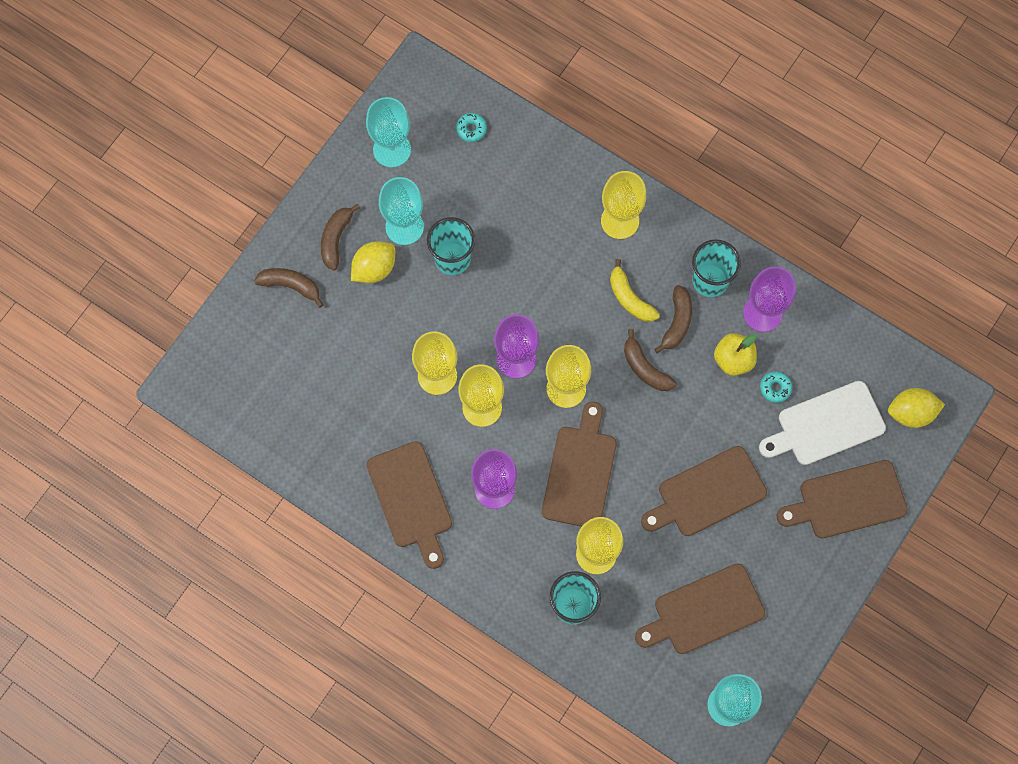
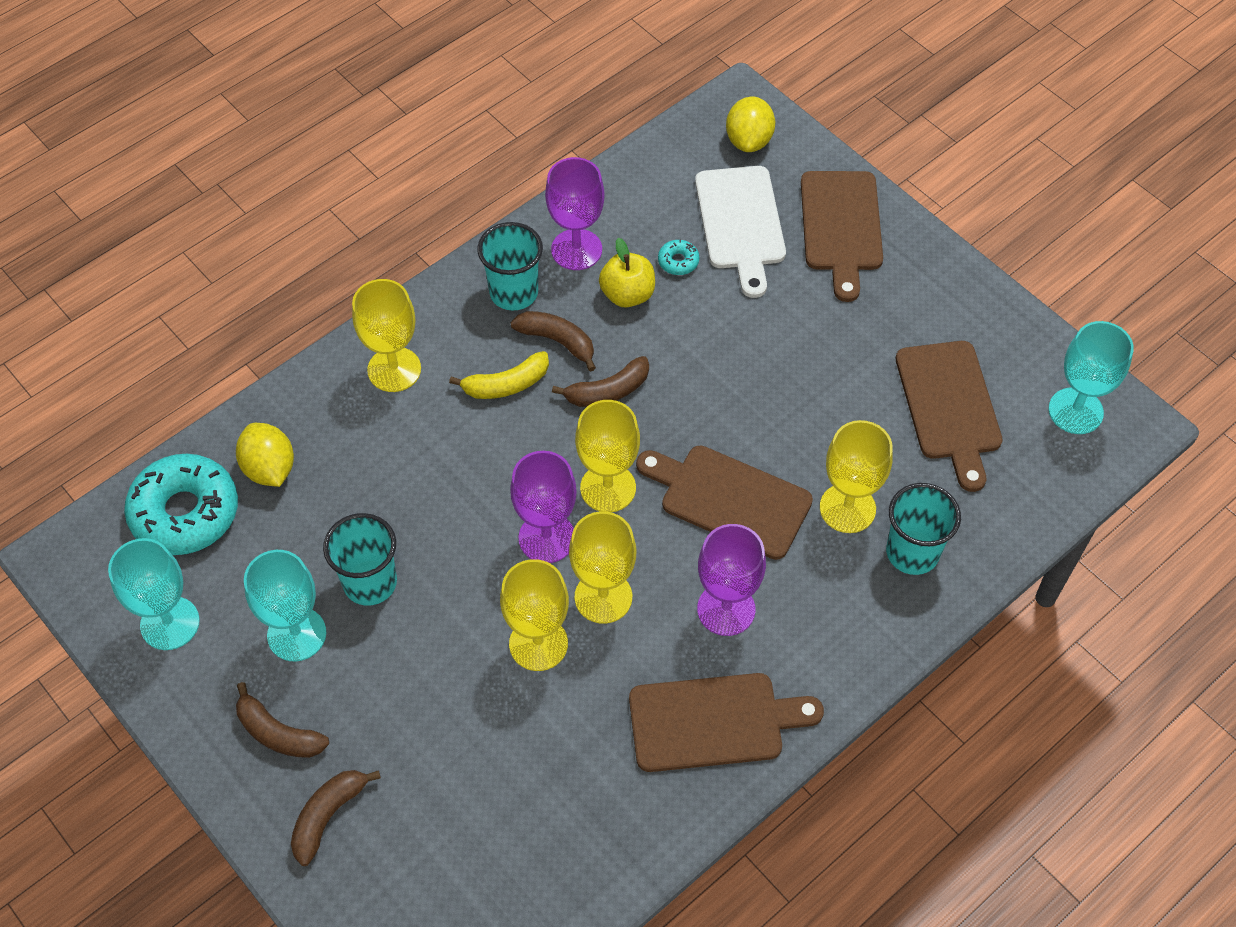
camera: 75 degrees left, 15 degrees down
yellow lemon [351,241,395,283] -> yellow lemon moved to [236,423,294,487]
turquoise donut [456,113,487,142] -> turquoise donut [124,454,238,555], size x2.43
brown cutting board [641,446,767,536] -> none

